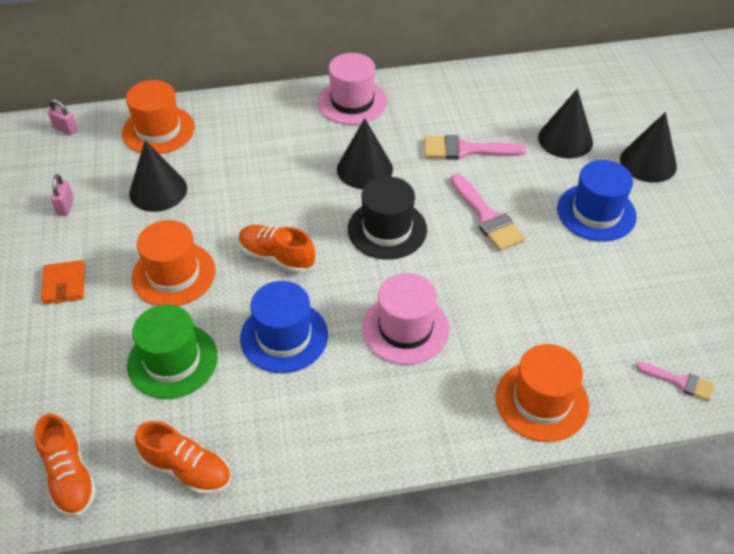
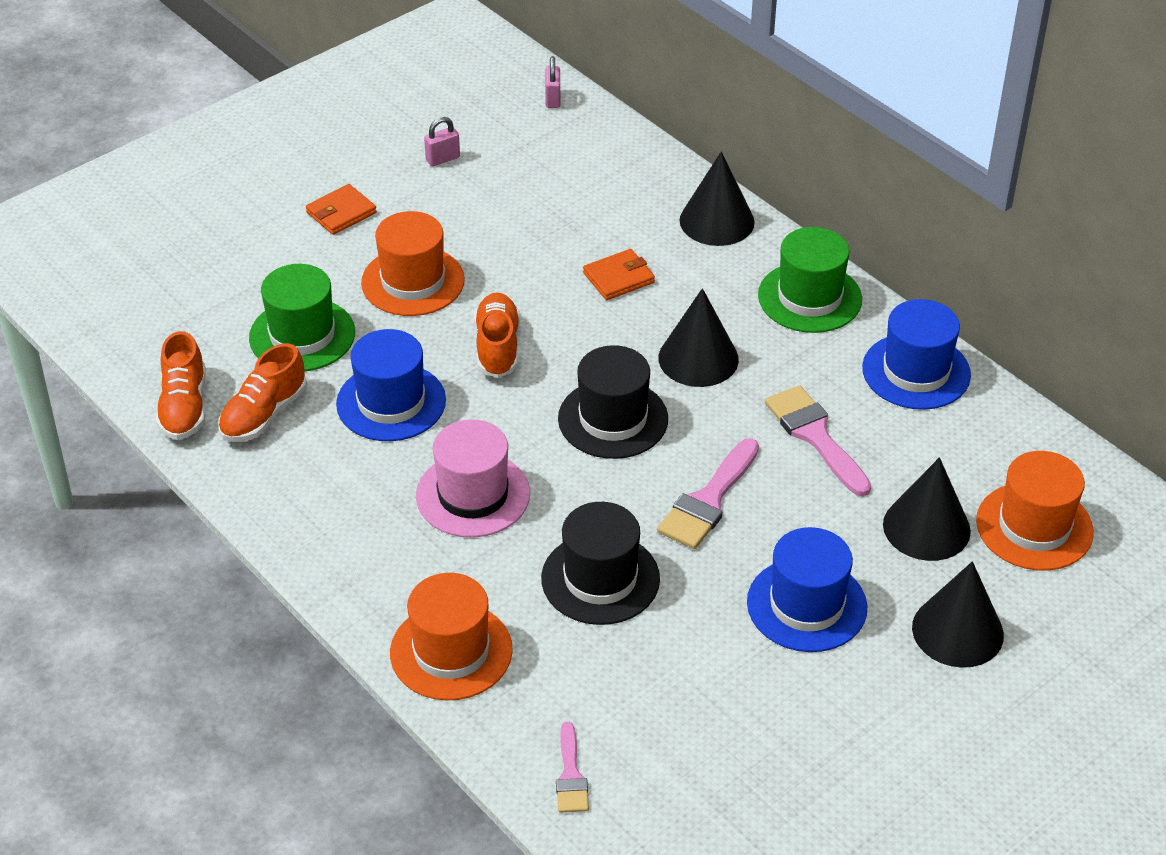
camera: 60 degrees right, 5 degrees down
orange shoe [34,413,97,517] -> orange shoe moved to [218,343,307,442]
orange hat [122,80,195,154] -> orange hat moved to [976,451,1094,571]
black cone [129,140,187,212] -> black cone moved to [680,151,755,246]
pink hat [318,53,387,125] -> green hat [758,227,862,333]
none -> black hat [541,502,660,625]
none -> orange wallet [583,249,655,300]
none -> blue hat [862,299,971,410]

